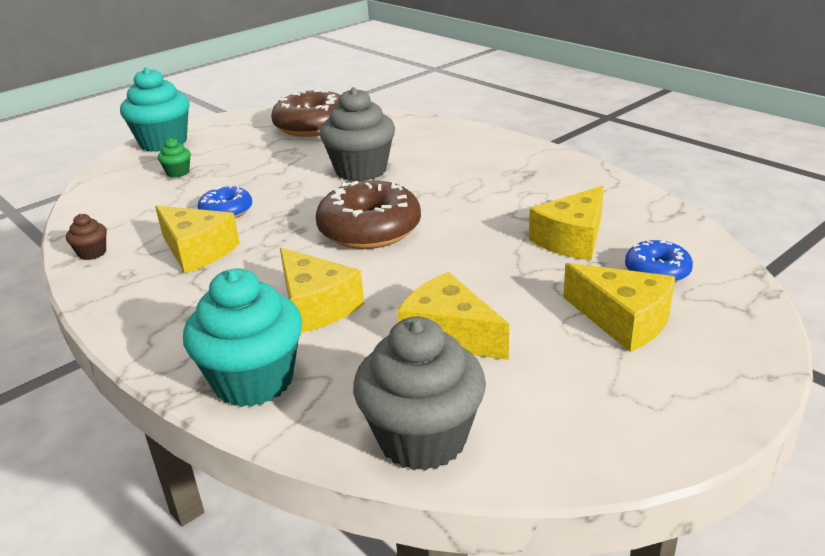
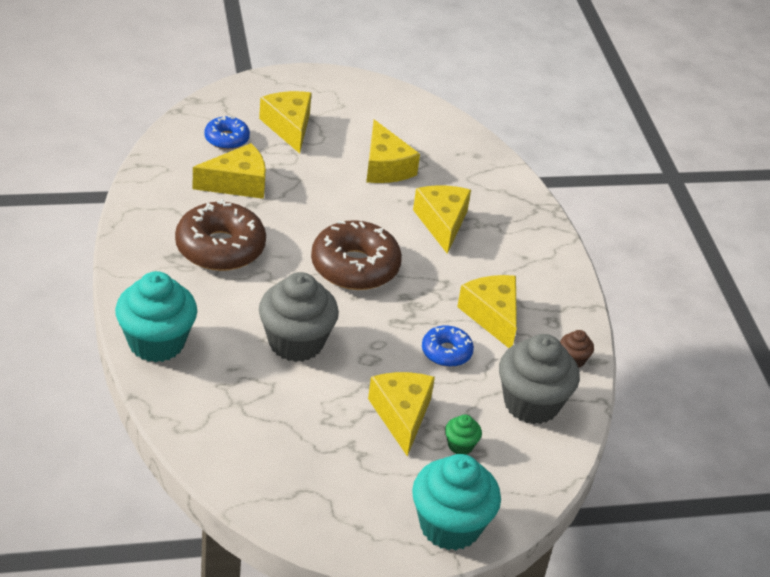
camera: 155 degrees left, 10 degrees up
turquoise cupcake [183,269,302,407] -> turquoise cupcake moved to [115,271,197,362]
brown donut [271,88,341,137] -> brown donut moved to [175,199,266,271]
grey cupcake [353,317,486,471] -> grey cupcake moved to [499,334,580,424]
none -> yellow cheese [368,372,435,456]

